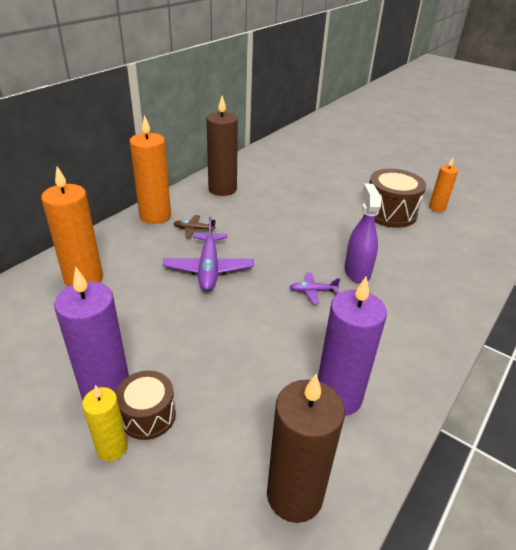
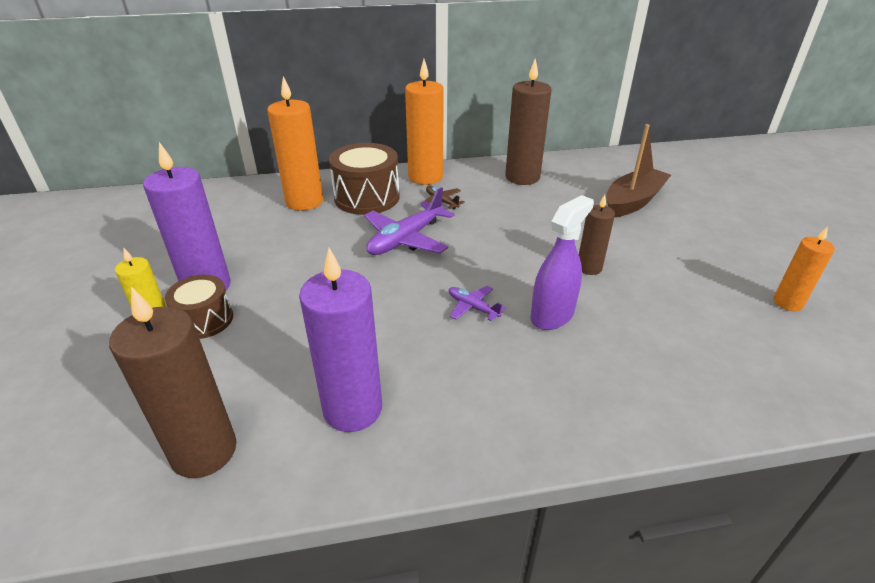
camera: 45 degrees right, 0 degrees up
brown drum [369,169,426,228] -> brown drum moved to [329,143,400,215]
none -> brown candle [579,195,615,275]
none -> brown boat [606,124,671,217]

